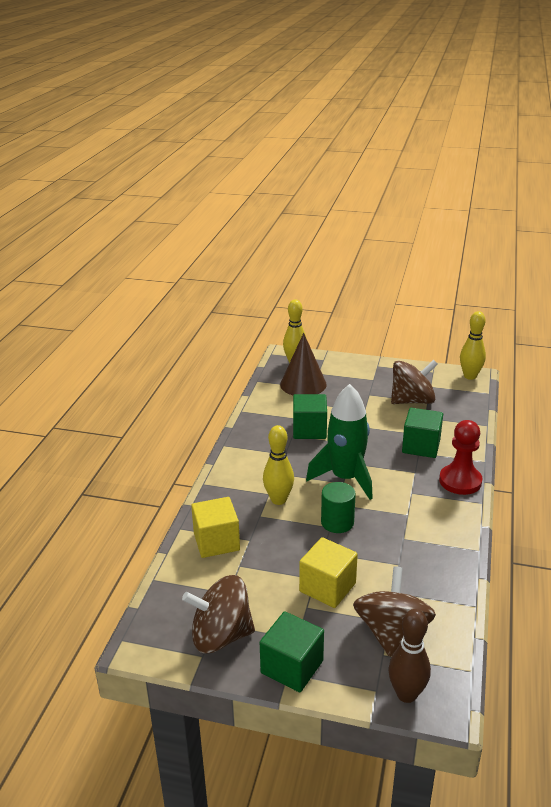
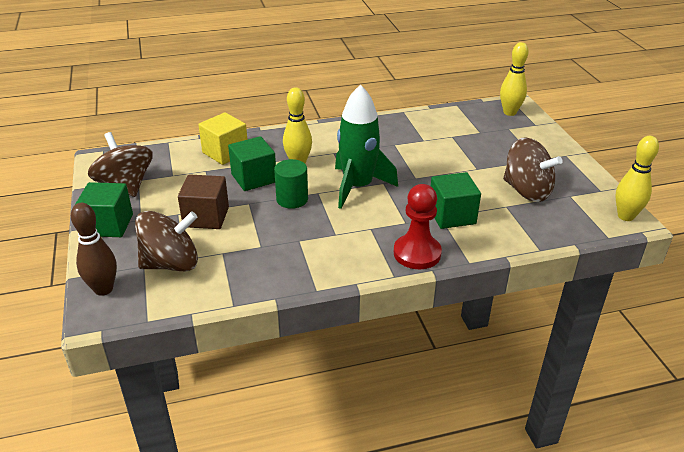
camera: 60 degrees right, 5 degrees up
brown cone [280,333,327,395] -> none
green cube [293,394,327,439] -> green cube moved to [228,136,276,191]
yellow cube [299,537,358,608] -> brown cube [178,174,229,229]

